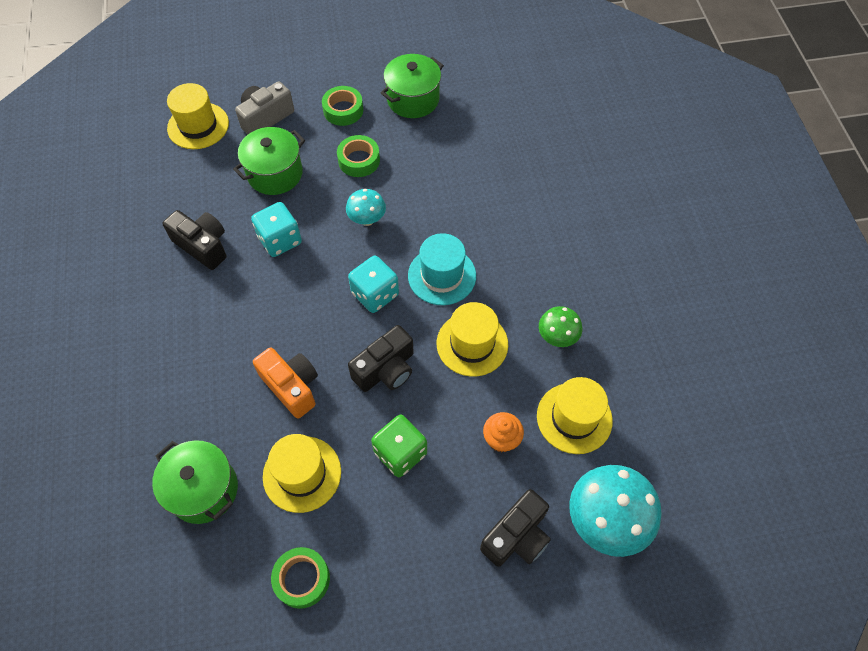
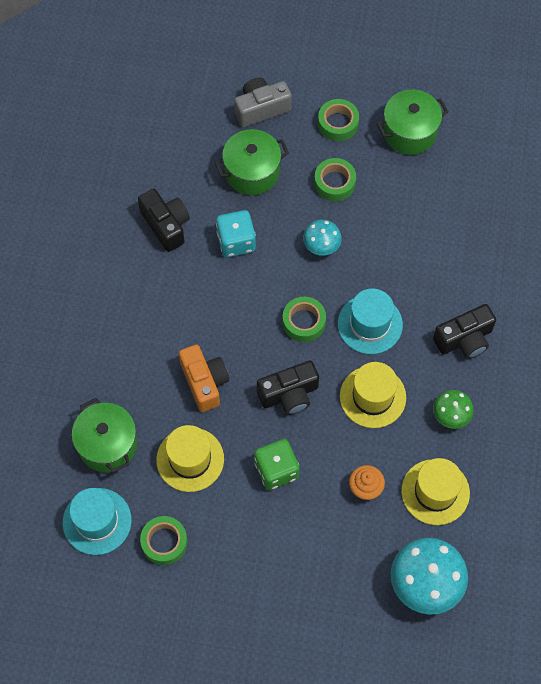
camera: 20 degrees right, 5 degrees up
yellow hat [167,83,229,149] -> none
turquoise dice [348,256,399,313] -> green tape [282,297,326,342]
black camera [480,489,551,567] -> black camera moved to [433,304,496,359]
none -> turquoise hat [63,488,132,555]

